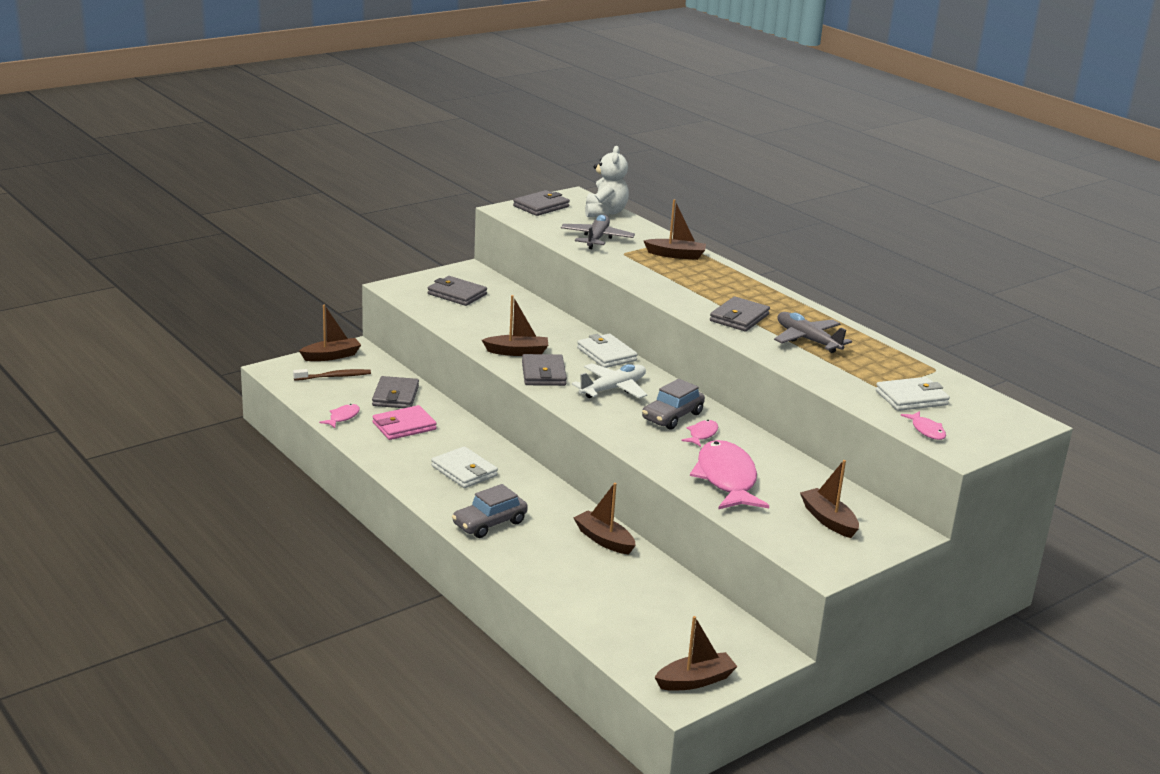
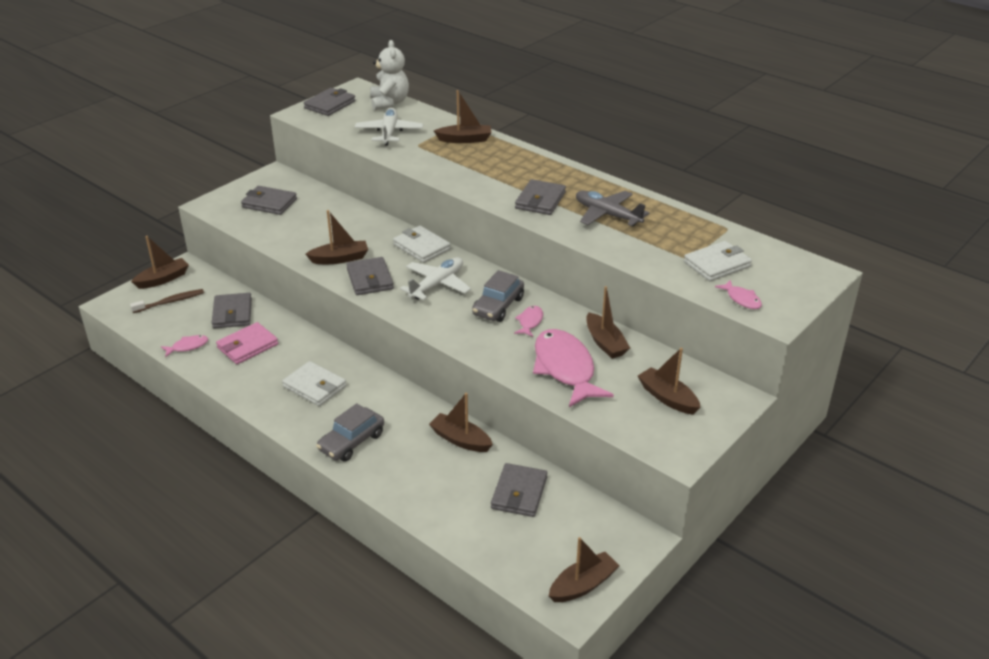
camera: 10 degrees left, 10 degrees up
pink fish [319,404,360,428] -> pink fish turned 45 degrees clockwise [161,335,208,358]
grey plane [561,214,635,249] -> white plane [355,108,423,146]
none -> grey wallet [491,463,547,517]
none -> brown boat [586,286,630,359]

